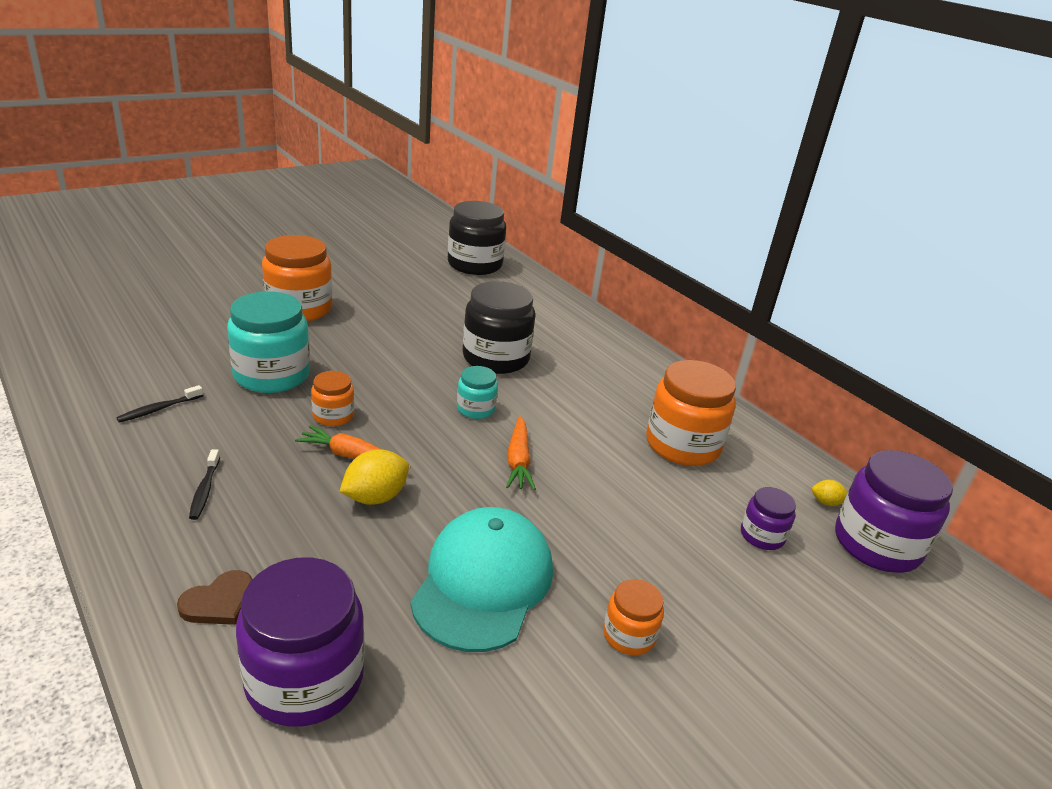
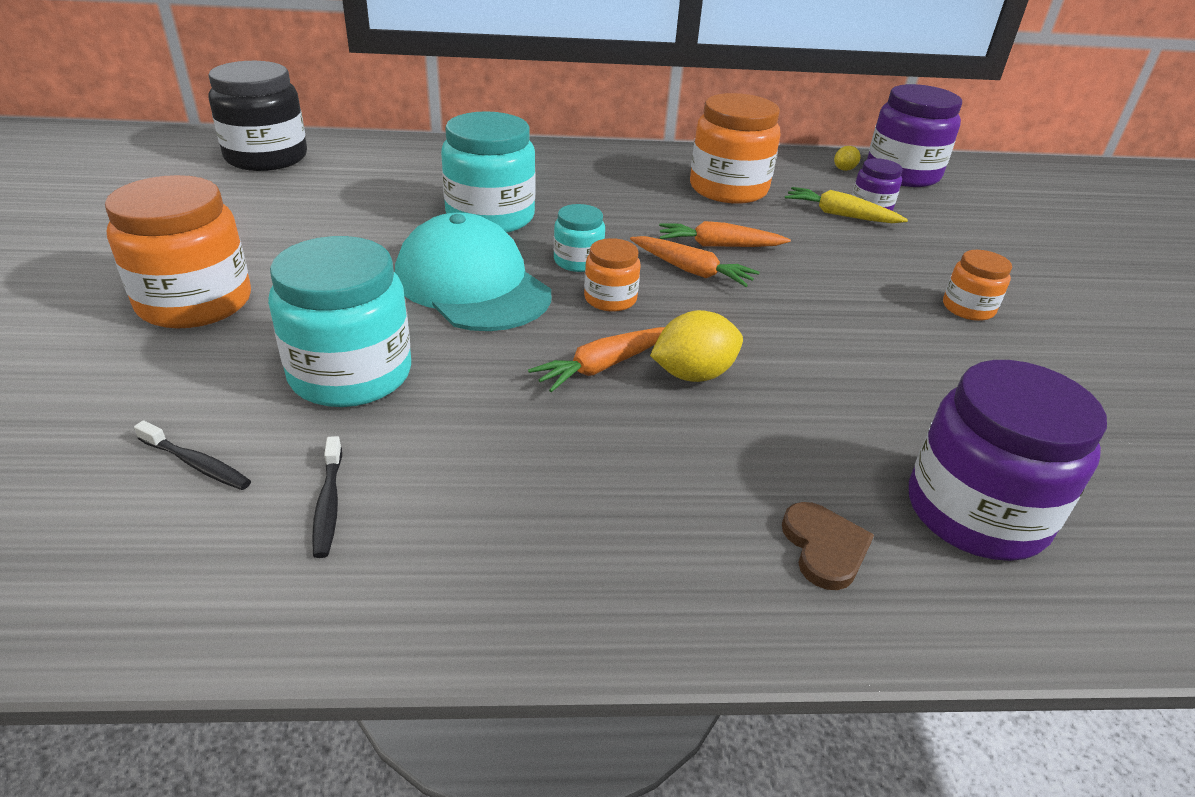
camera: 55 degrees left, 5 degrees up
black toothbrush [189,449,220,520] -> black toothbrush moved to [134,421,251,490]
orange jar [311,371,354,426] -> orange jar moved to [584,238,641,311]
yellow lemon [339,449,409,505] -> yellow lemon turned 75 degrees clockwise [650,310,743,382]
turquoise cap [410,507,553,652] -> turquoise cap moved to [395,212,551,331]
black jar [463,281,535,374] -> turquoise jar [441,111,536,233]
none -> orange carrot [659,221,791,247]
none -> yellow carrot [785,187,908,223]

